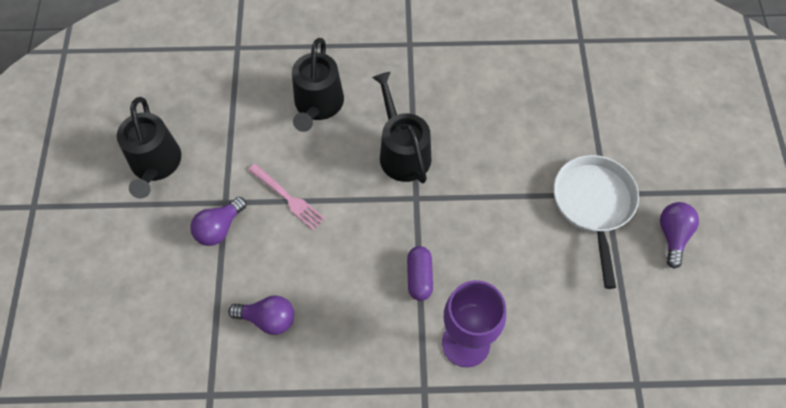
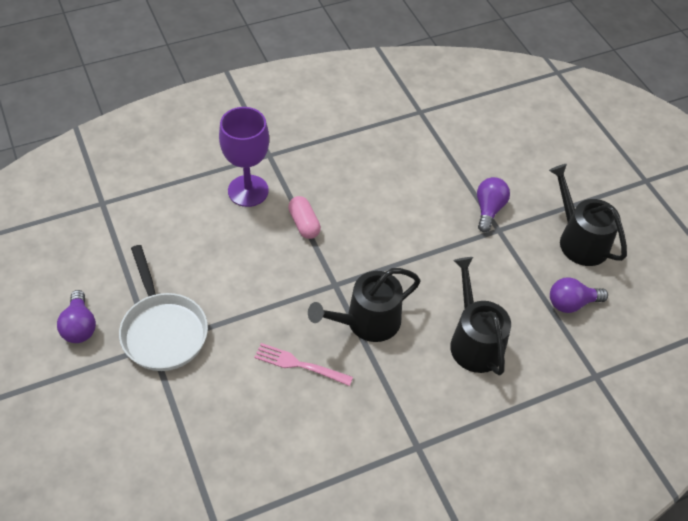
camera: 155 degrees right, 10 degrees down
purple light bulb [228,295,294,335] -> purple light bulb moved to [550,277,608,313]
pink fork [248,164,325,230] -> pink fork moved to [254,343,353,386]
black watering can [372,72,431,183] -> black watering can turned 105 degrees clockwise [308,268,420,342]
purple capsule [407,246,433,301] -> pink capsule [288,196,321,239]

